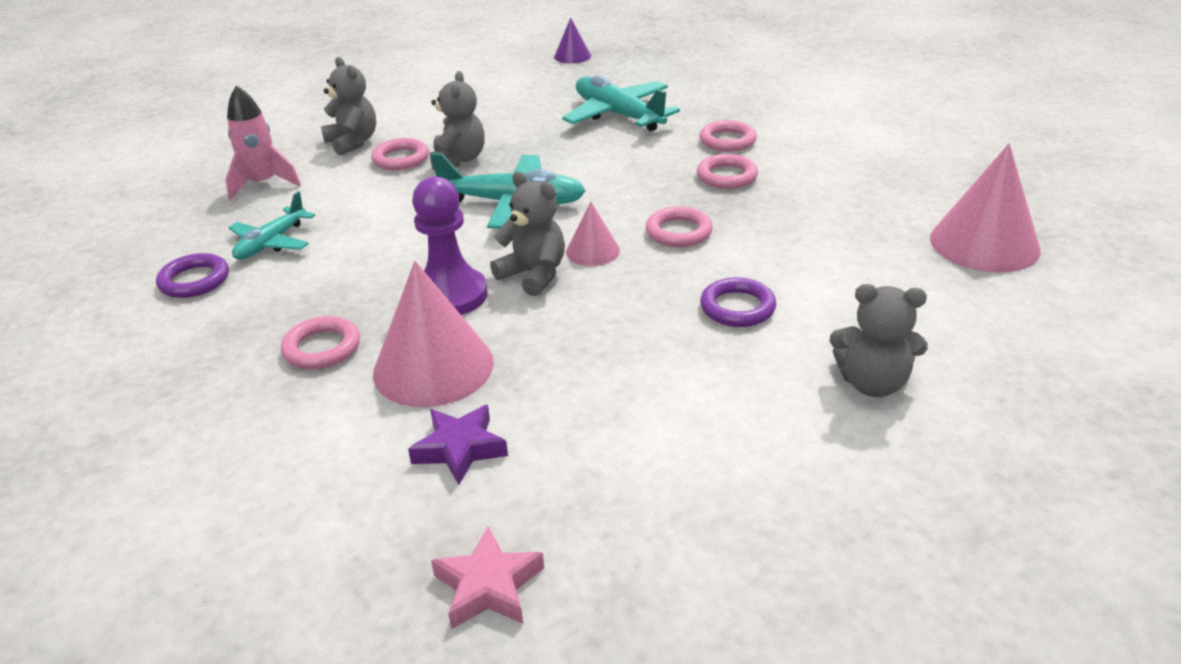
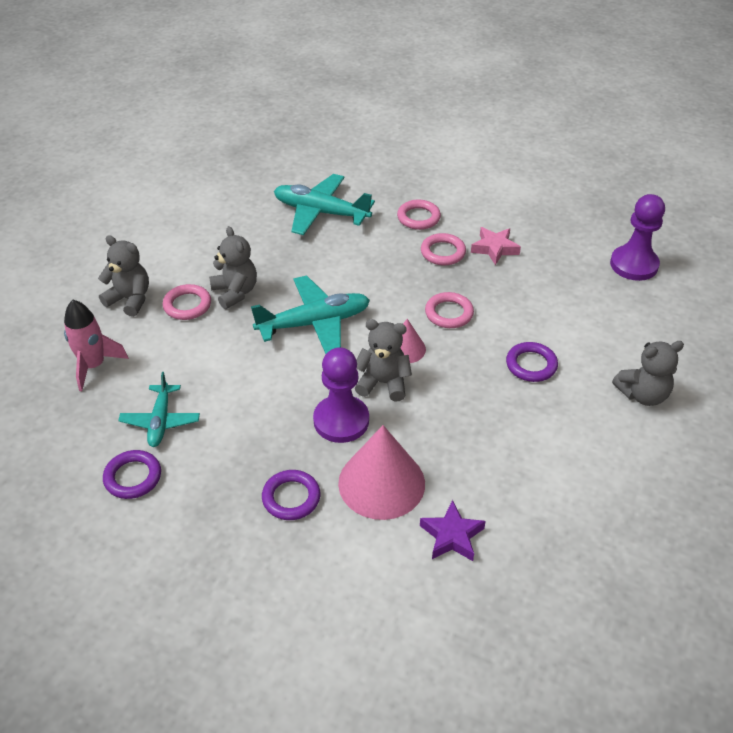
camera: 30 degrees left, 10 degrees up
pink ring [281,316,360,369] -> purple ring [262,470,320,520]
pink star [431,526,544,629] -> pink star moved to [471,227,521,265]
purple cone [554,18,591,63] -> none
pink cone [930,144,1041,273] -> purple pawn [610,194,665,281]

